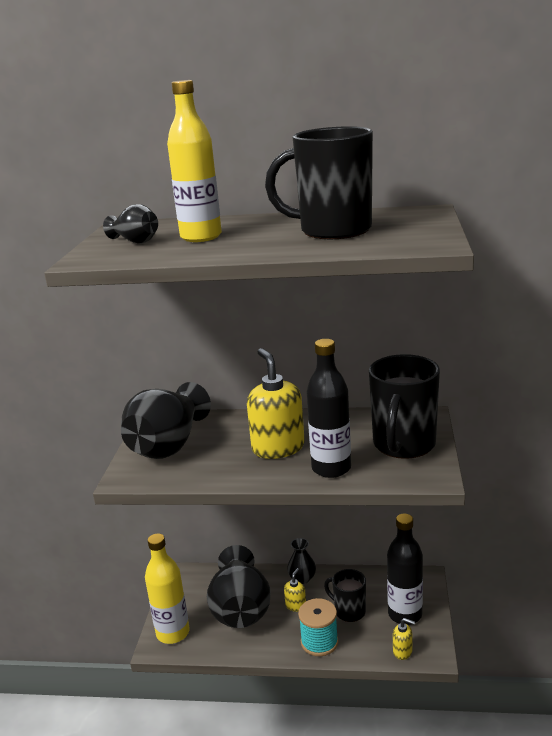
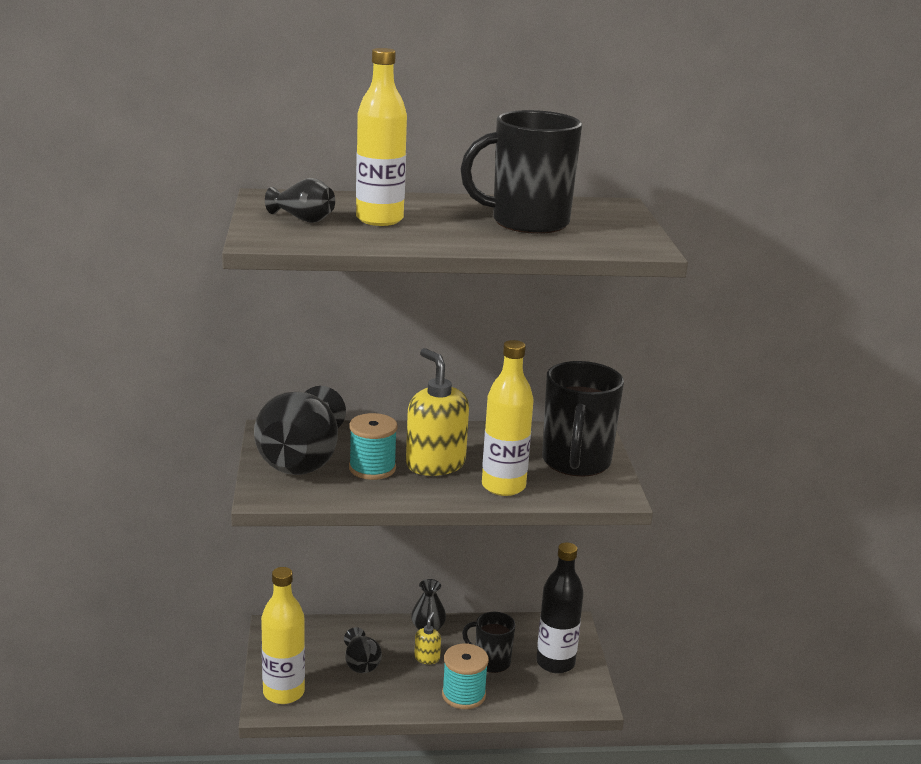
camera: 15 degrees left, 0 degrees up
black vase [207,545,271,628] -> black vase [344,627,382,673], size x0.48
black bottle [306,339,351,478] -> yellow bottle [482,340,534,496]
yellow soap dispenser [393,618,415,660] -> none
none -> turquoise spool [349,413,398,480]

